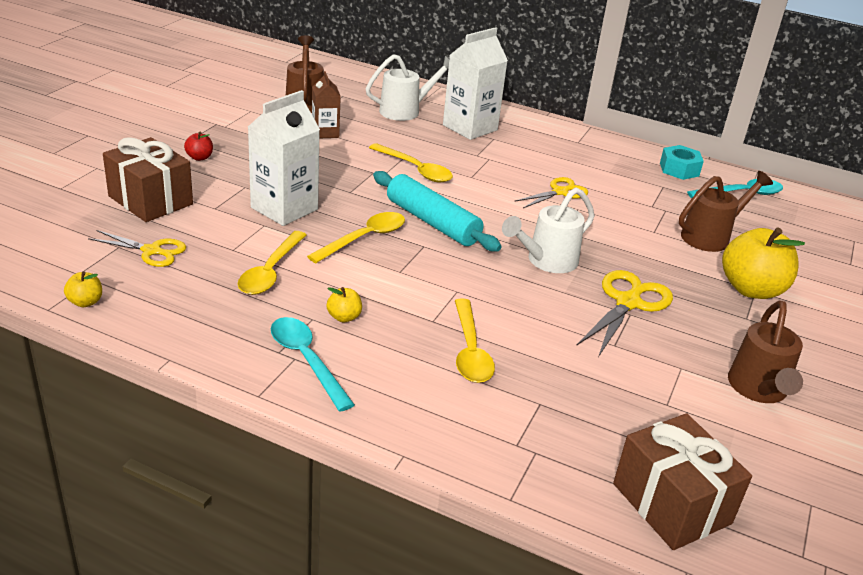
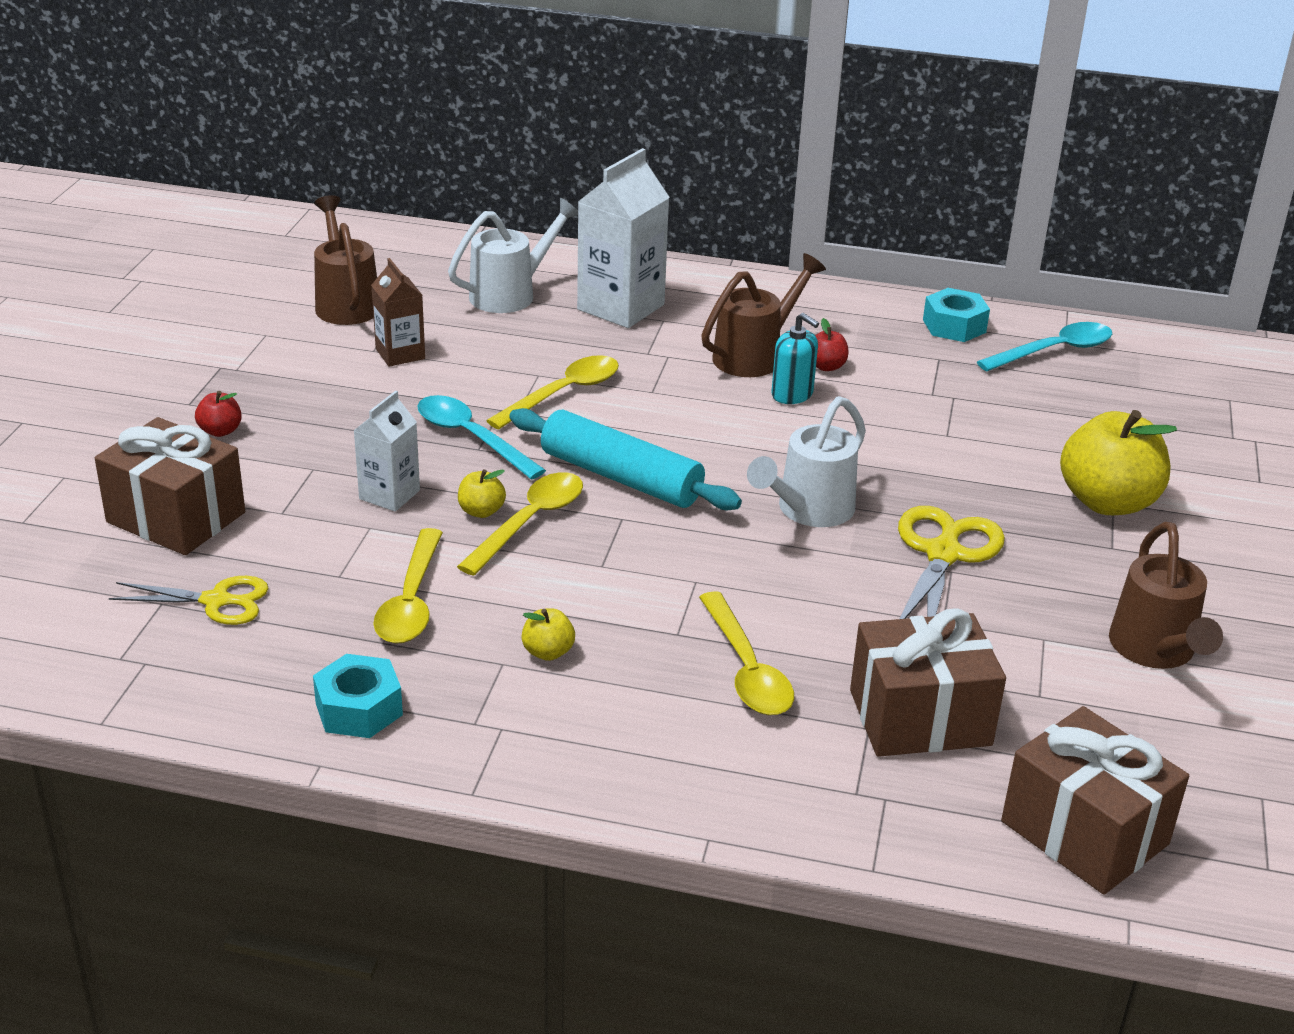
camera: 10 degrees left, 0 degrees up
yellow apple [64,271,102,307] -> yellow apple moved to [458,469,506,518]
white carton [248,90,320,226] -> white carton [354,391,420,512], size x0.58
turquoise spoon [271,317,355,412] -> turquoise spoon moved to [417,395,546,480]
yellow spoon [369,143,453,182] -> yellow spoon turned 75 degrees counterclockwise [486,355,619,429]
yellow scissors [514,177,588,208] -> turquoise soap dispenser [771,313,819,404]
brown watering can [679,171,773,252] -> brown watering can moved to [701,253,826,377]
none -> turquoise nut [313,654,403,738]
none -> red apple [815,318,849,371]
none -> brown gift [850,608,1006,757]

